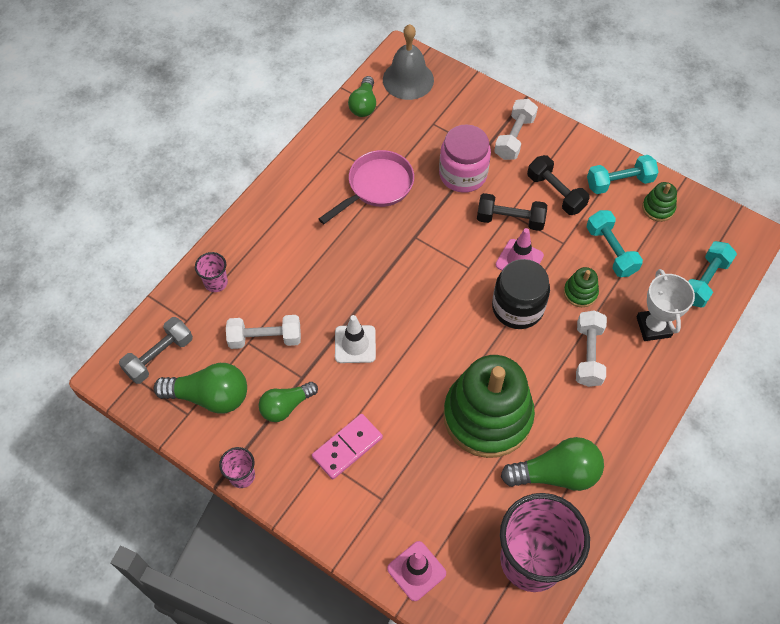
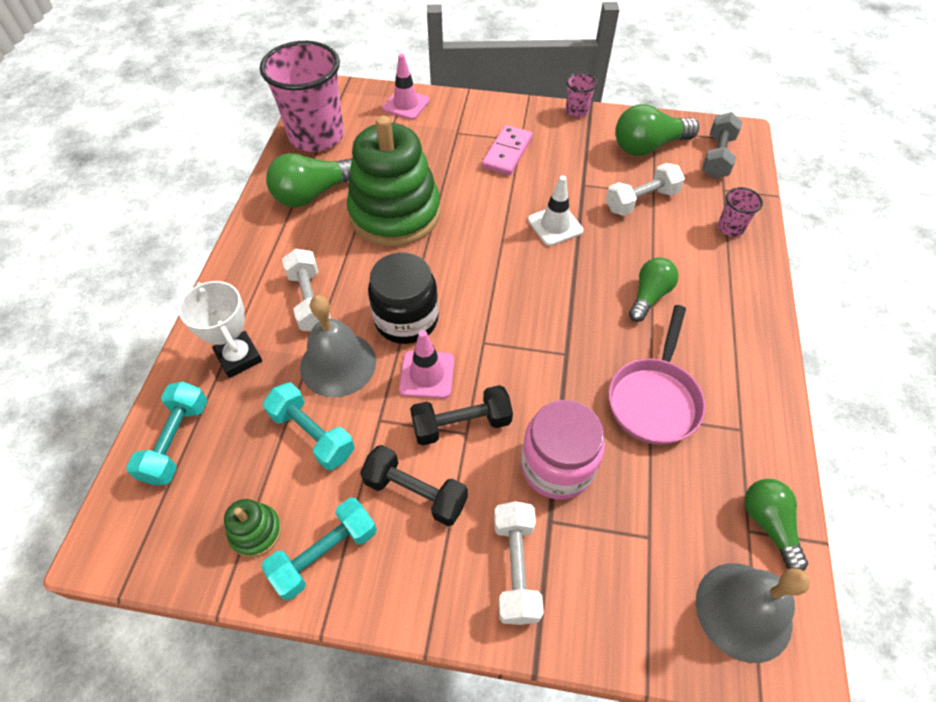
camera: 155 degrees right, 5 degrees down
green light bulb [259,382,318,422] -> green light bulb moved to [629,258,679,322]
green stacking toy [564,267,599,307] -> grey bell [300,295,376,397]

